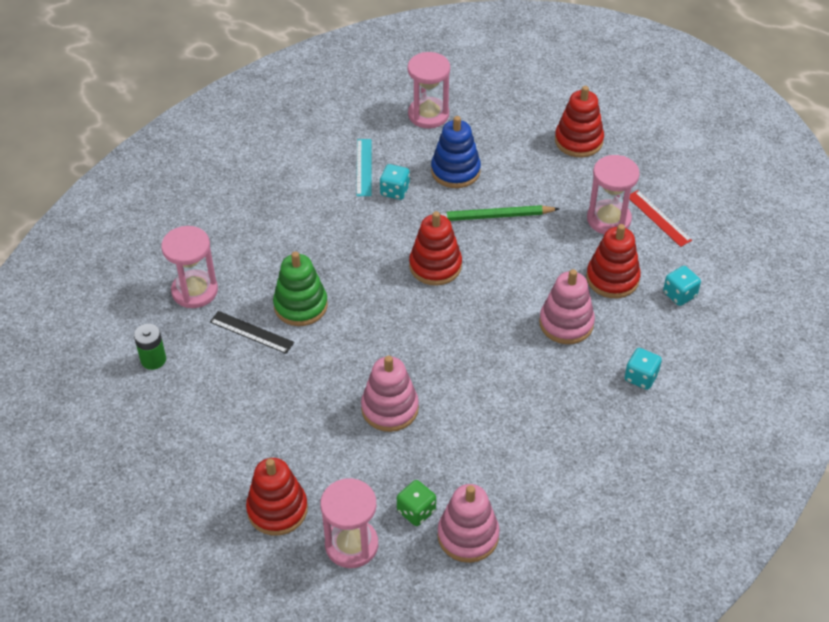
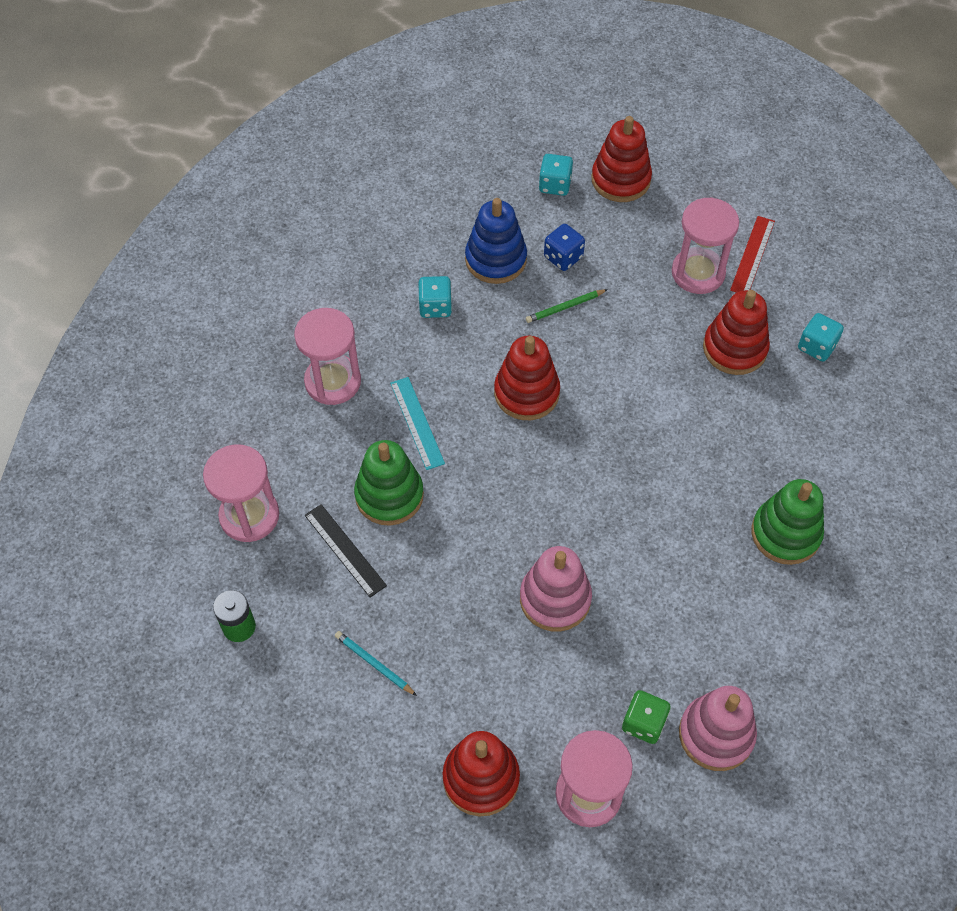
camera: 20 degrees left, 10 degrees up
black ruler [210,311,294,354] -> black ruler turned 45 degrees clockwise [305,504,387,597]
turquoise ruler [357,139,371,196] -> turquoise ruler moved to [390,377,445,470]
pink hourglass [408,52,450,129] -> pink hourglass moved to [294,308,361,405]
green pencil [440,205,559,221] -> green pencil [526,289,608,323], size x0.57
pink stacking toy [539,269,595,344] -> none
turquoise dice [625,348,662,390] -> turquoise dice moved to [539,154,573,196]
red ruler [630,190,692,247] -> red ruler turned 75 degrees clockwise [730,216,775,293]
none -> turquoise pencil [335,631,417,696]
none -> blue dice [544,224,585,271]
none -> green stacking toy [751,479,824,565]

